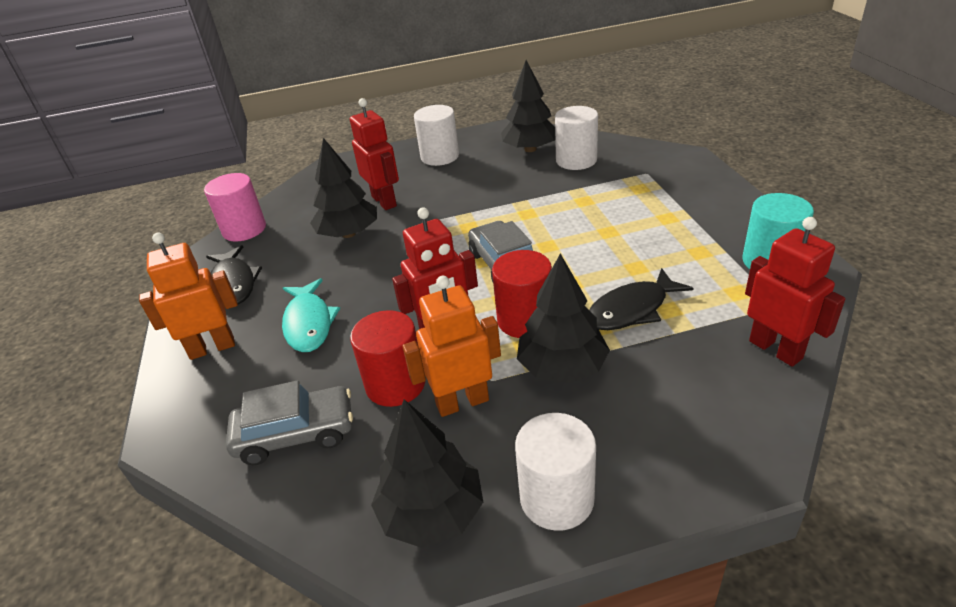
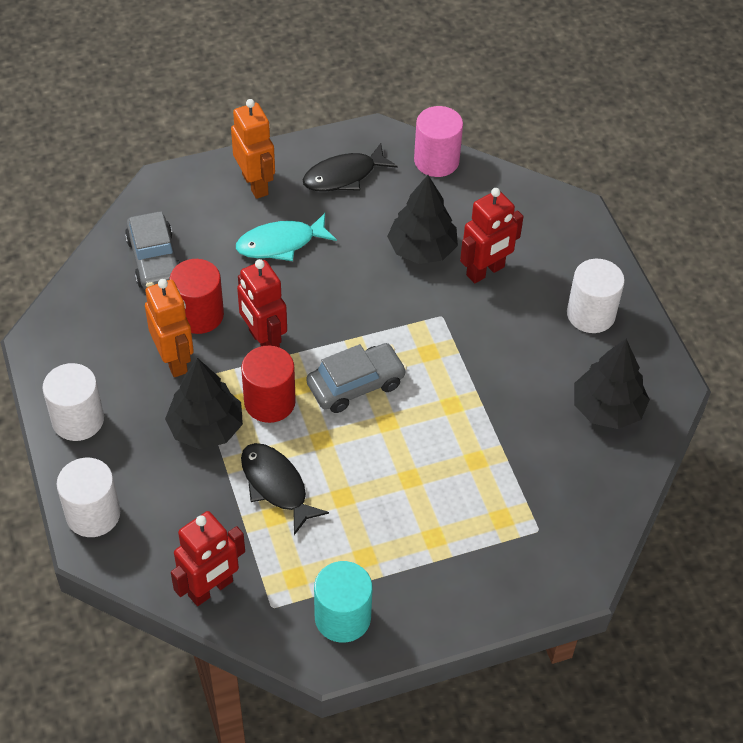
camera: 80 degrees right, 15 degrees up
black tree [371,399,483,548] -> none
white cylinder [555,106,598,170] -> white cylinder moved to [57,458,120,537]

